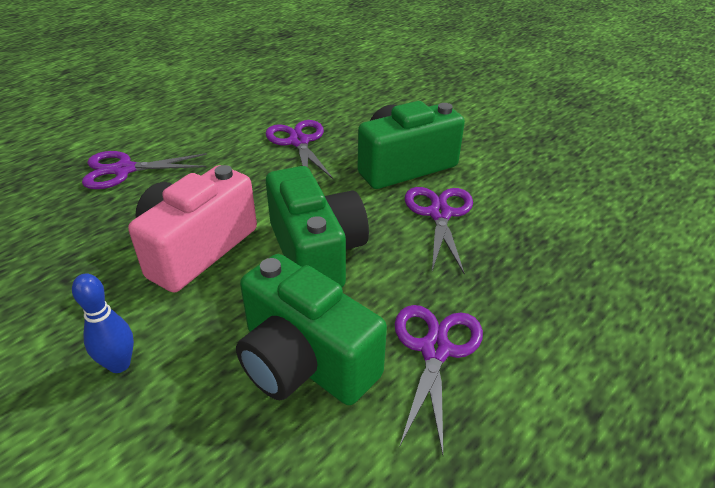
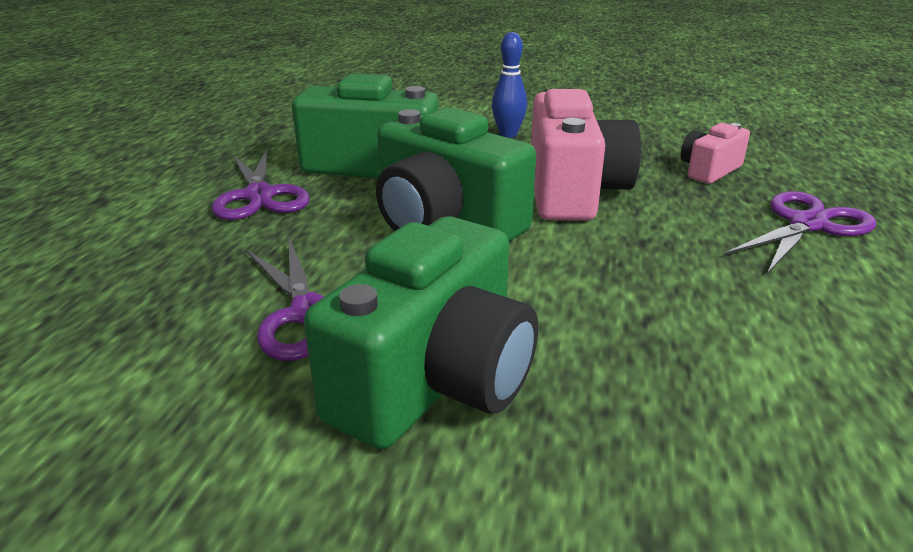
camera: 150 degrees right, 10 degrees down
purple scissors [266,120,333,179] -> none
none -> pink camera [681,123,750,184]

